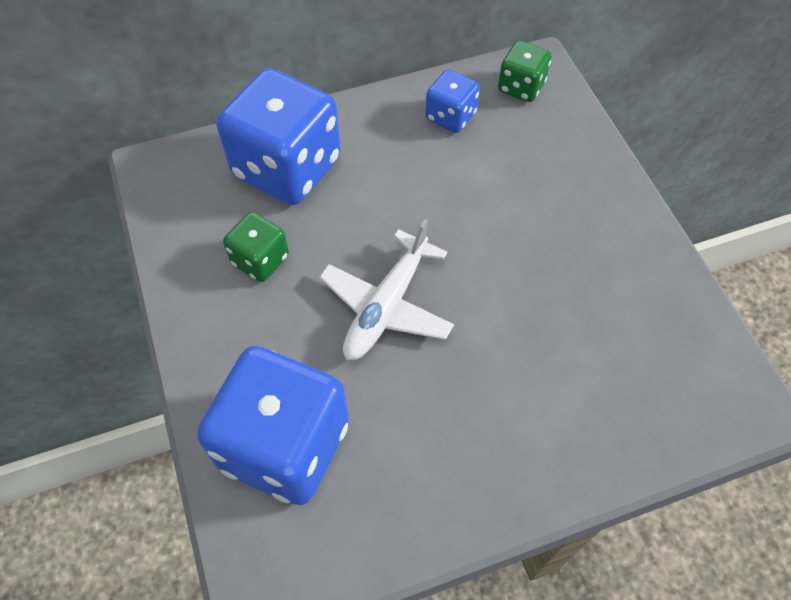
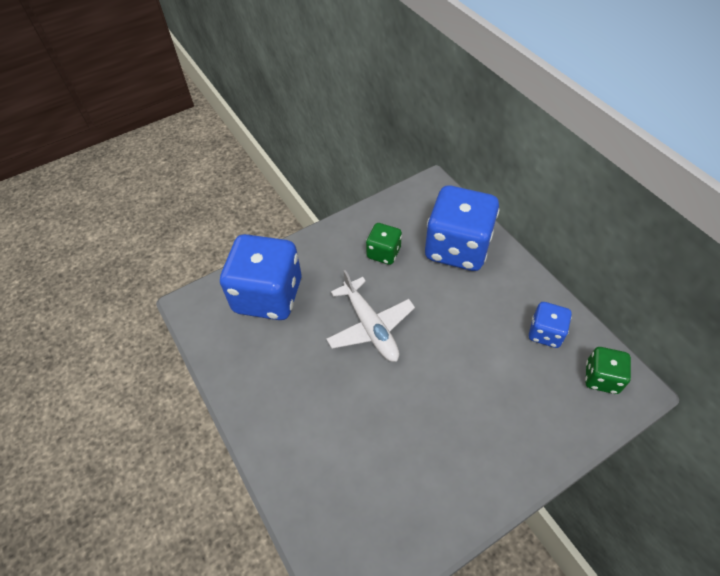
camera: 80 degrees right, 5 degrees down
white plane [319,219,454,360] -> white plane turned 135 degrees counterclockwise [326,270,415,362]

